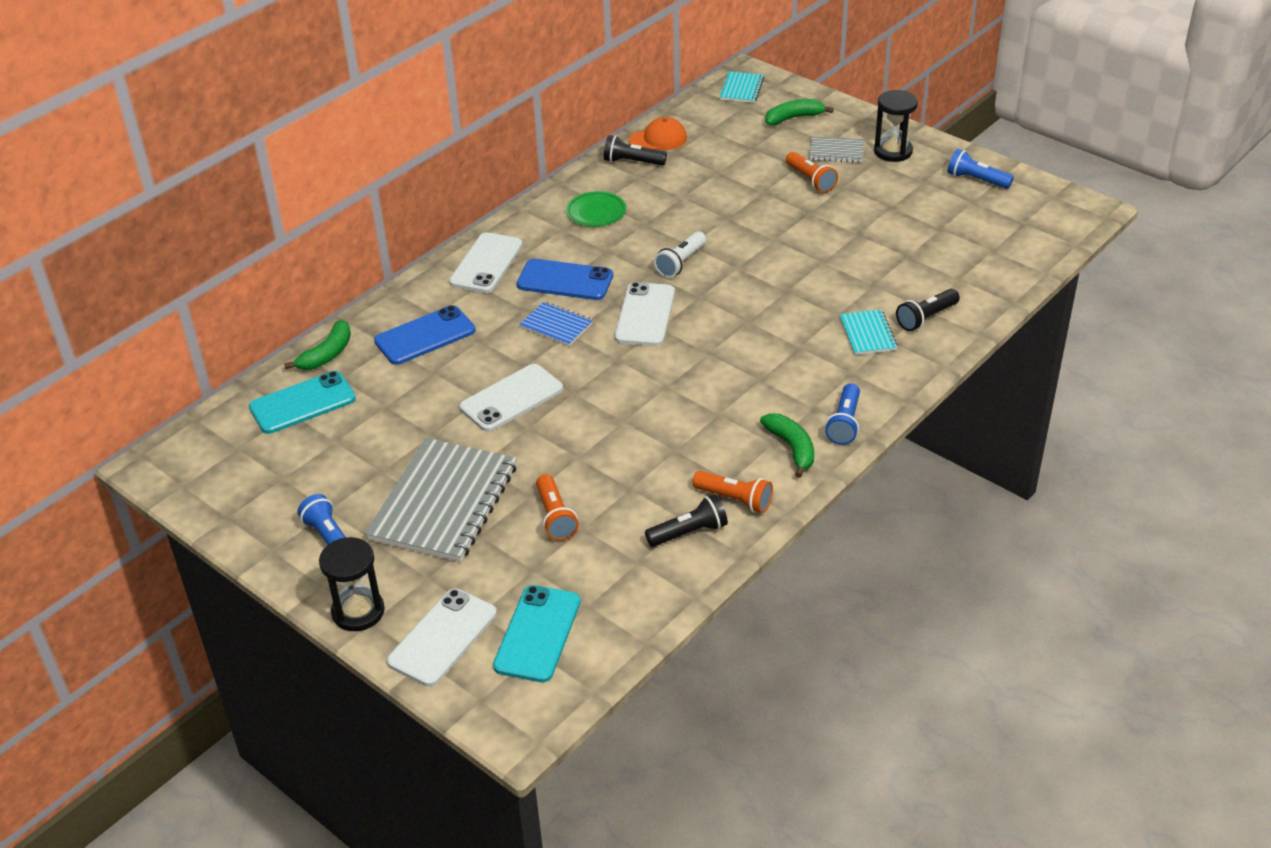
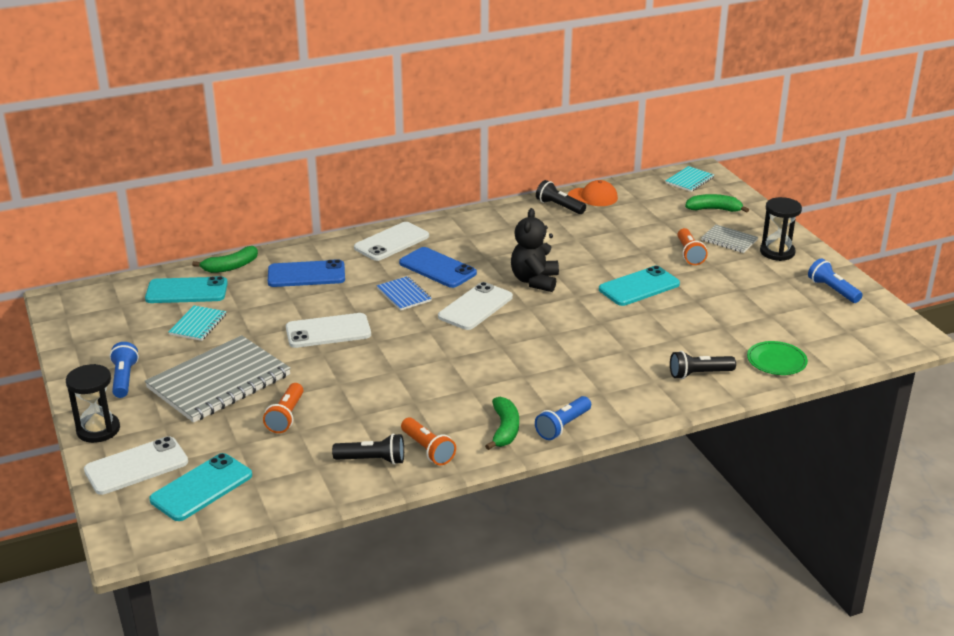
camera: 25 degrees right, 10 degrees down
green plate [566,191,626,227] -> green plate moved to [747,341,808,375]
white flashlight [654,231,706,278] -> black teddy bear [511,208,559,292]
turquoise notebook [840,309,898,355] -> turquoise notebook moved to [168,305,226,341]
none -> turquoise phone [599,266,680,306]

